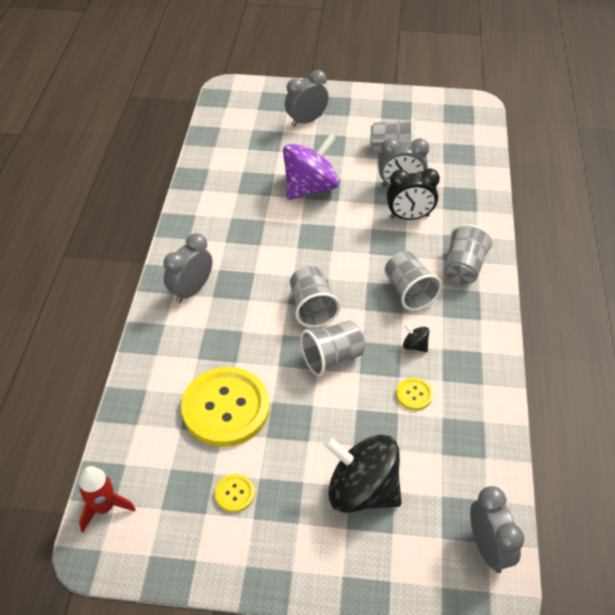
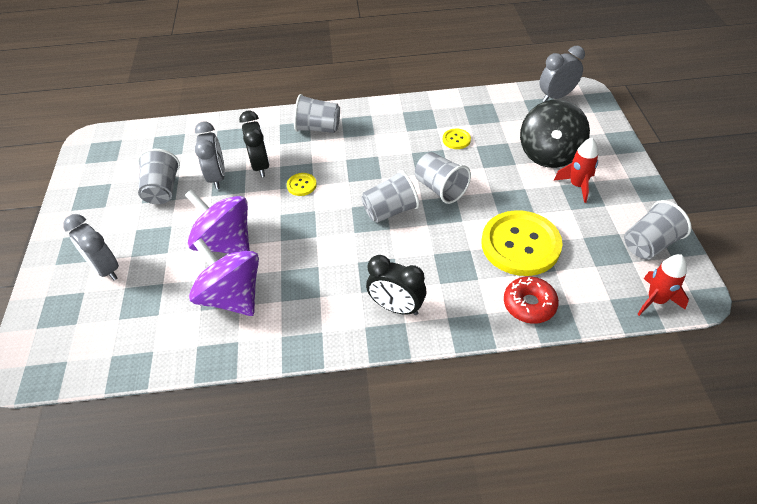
camera: 100 degrees left, 0 degrees up
grey clock [163,233,212,303] -> black clock [366,255,426,315]
yellow button [215,474,255,512] -> yellow button moved to [287,173,317,196]
grey cup [385,251,442,311] -> grey cup moved to [624,200,692,260]
black spinning top [403,323,429,352] -> none
none -> purple spinning top [189,238,259,316]
none -> red donut [504,276,559,324]
none -> red rocket [554,138,598,203]

